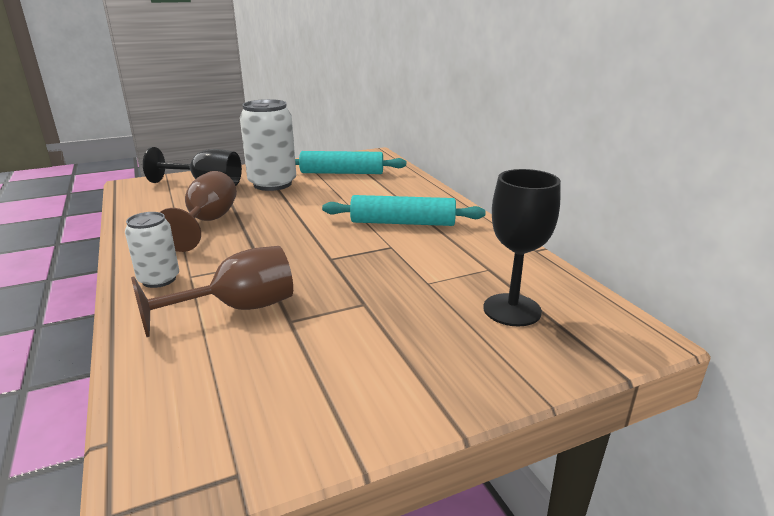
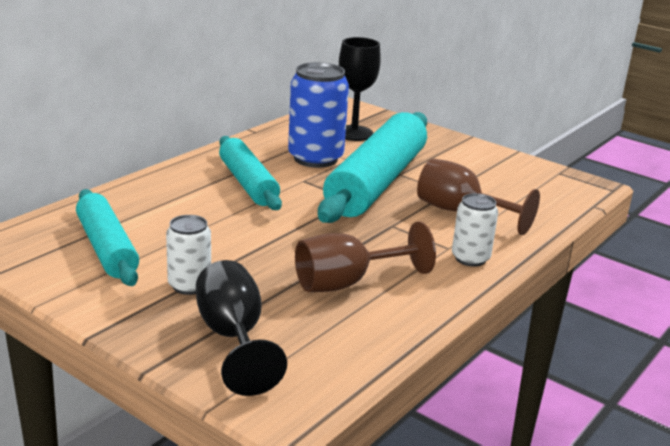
camera: 120 degrees left, 0 degrees up
white can [240,99,296,191] -> white can [166,215,211,295], size x0.57
none -> blue can [288,62,349,168]
none -> turquoise rolling pin [318,112,427,223]

